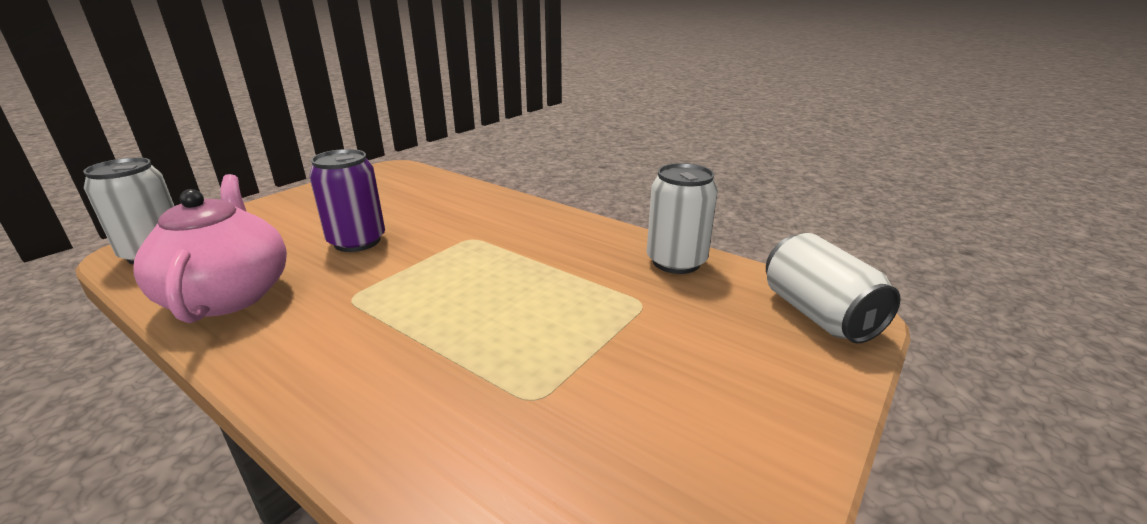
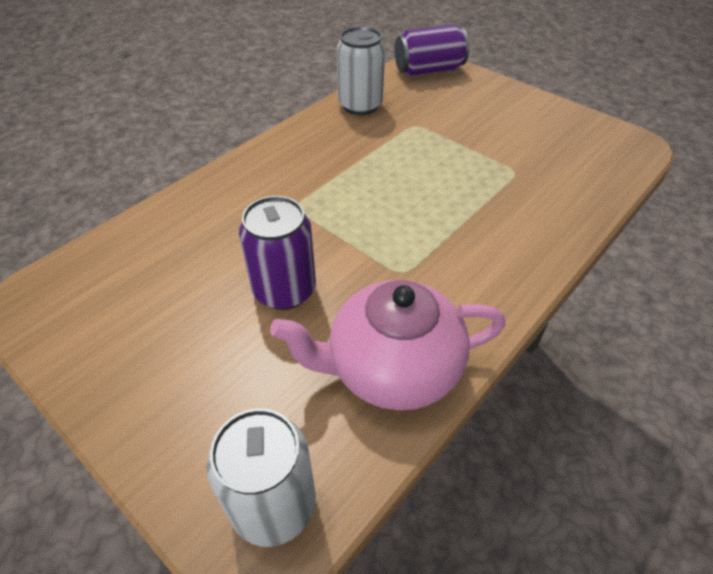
camera: 85 degrees left, 20 degrees up
white can [766,233,900,343] -> purple can [395,25,469,76]

